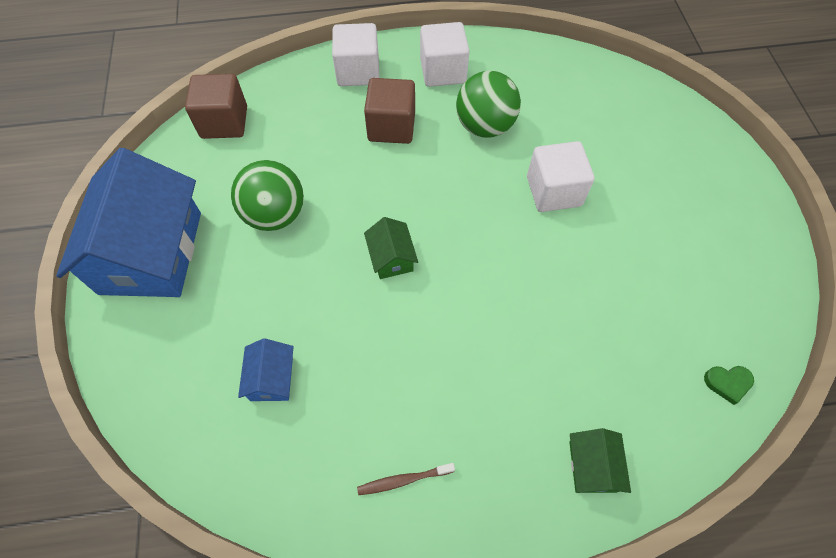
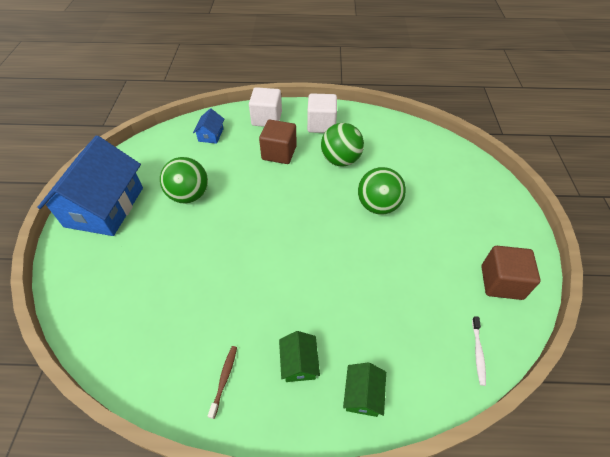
camera: 10 degrees right, 10 degrees down
brown cube [185,74,247,139] -> brown cube moved to [481,246,541,300]
blue house [238,338,294,401] -> blue house moved to [193,108,224,144]
brown toothbrush [357,463,455,495] -> brown toothbrush turned 105 degrees clockwise [208,346,237,419]
green house [364,217,418,279] -> green house moved to [279,331,320,382]
white cube [527,141,595,212] -> green ball [358,167,406,214]
green heart [704,366,754,405] -> white toothbrush [472,316,486,386]

